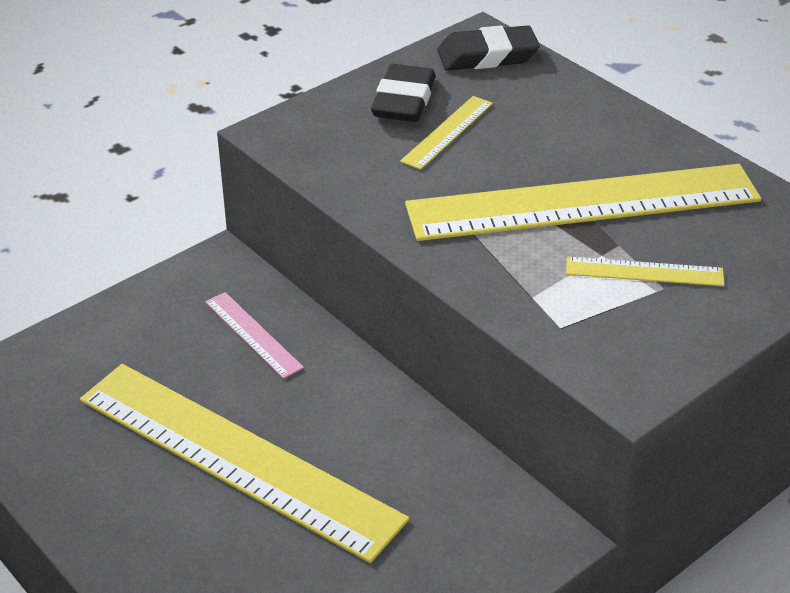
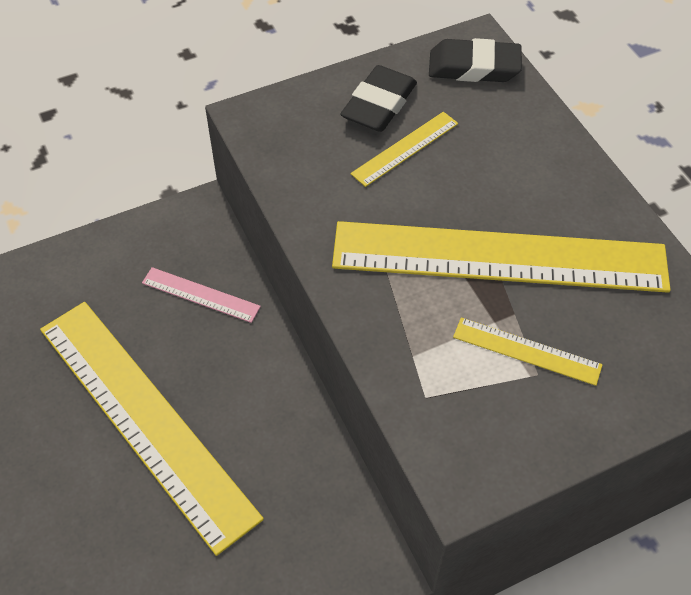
camera: 15 degrees right, 15 degrees up
pink ruler [205,292,304,379] -> pink ruler turned 45 degrees counterclockwise [142,267,261,323]

